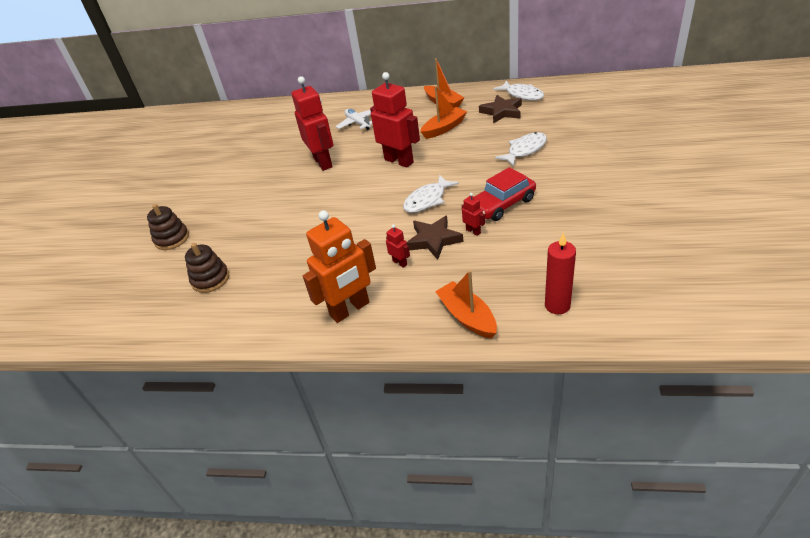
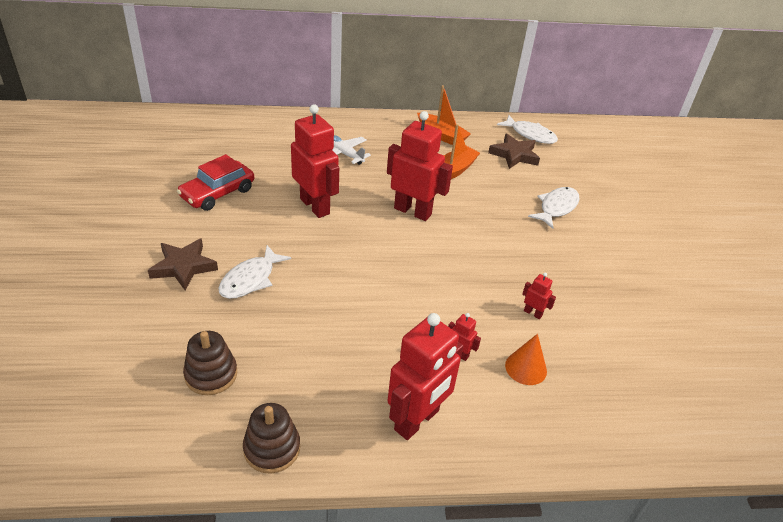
camera: 20 degrees left, 0 degrees up
brown stacking toy [147,204,189,250] -> brown stacking toy moved to [243,403,300,474]
orange robot [303,210,376,323] -> red robot [388,313,463,440]
white fish [403,175,459,213] -> white fish moved to [219,245,291,299]
brown star [407,216,463,259] -> brown star moved to [148,238,218,291]
orange boat [435,270,497,339] -> none
red car [474,167,536,221] -> red car moved to [177,154,254,211]
red candle [545,232,576,314] -> none
none -> orange cone [505,334,547,385]

